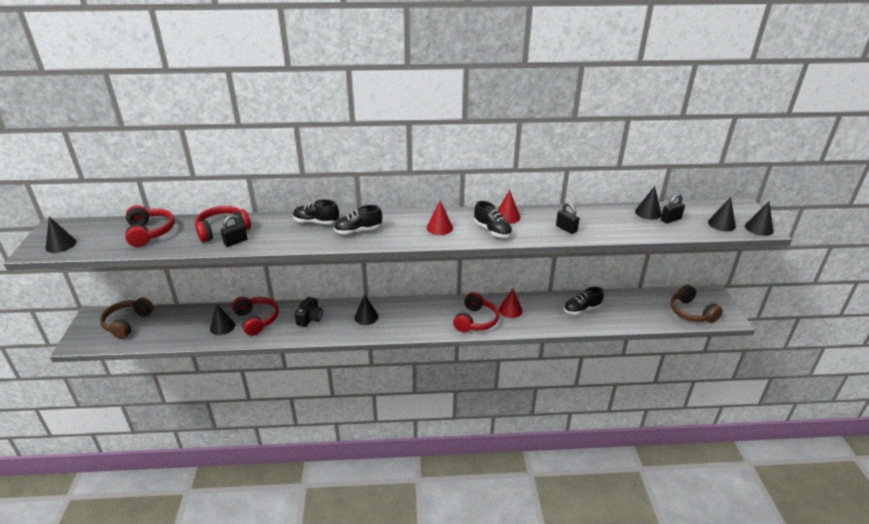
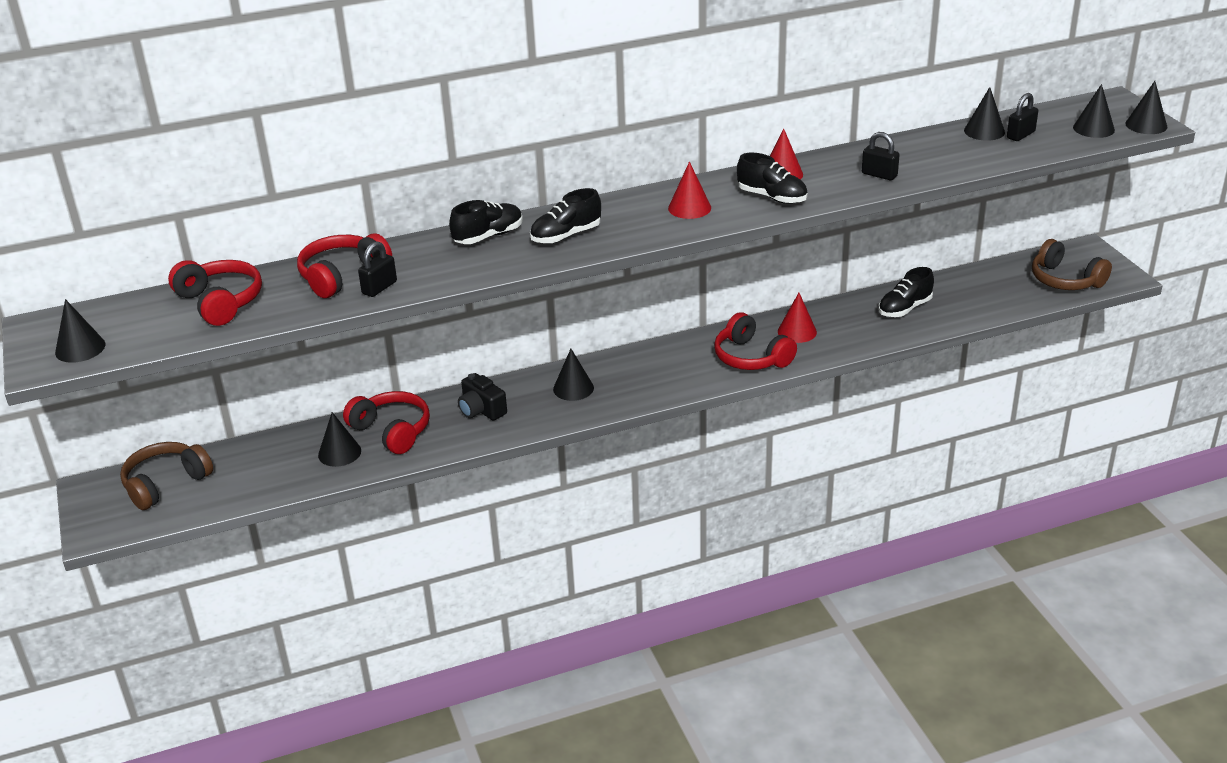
camera: 15 degrees left, 0 degrees up
brown headphones [100,298,154,339] -> brown headphones turned 45 degrees clockwise [120,442,213,510]
black shoe [293,199,339,224] -> black shoe turned 150 degrees clockwise [449,200,523,244]
black camera [295,297,323,327] -> black camera turned 135 degrees clockwise [458,373,507,421]
red headphones [453,292,499,332] -> red headphones turned 135 degrees clockwise [714,312,797,370]

